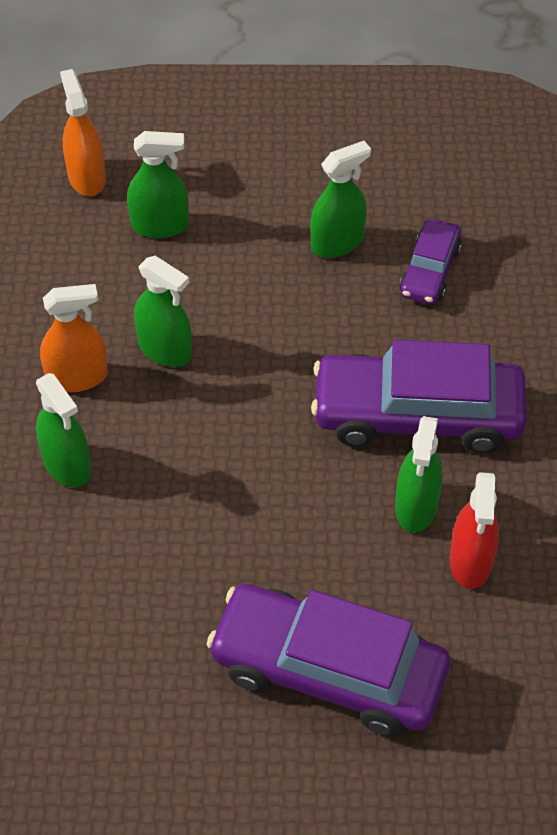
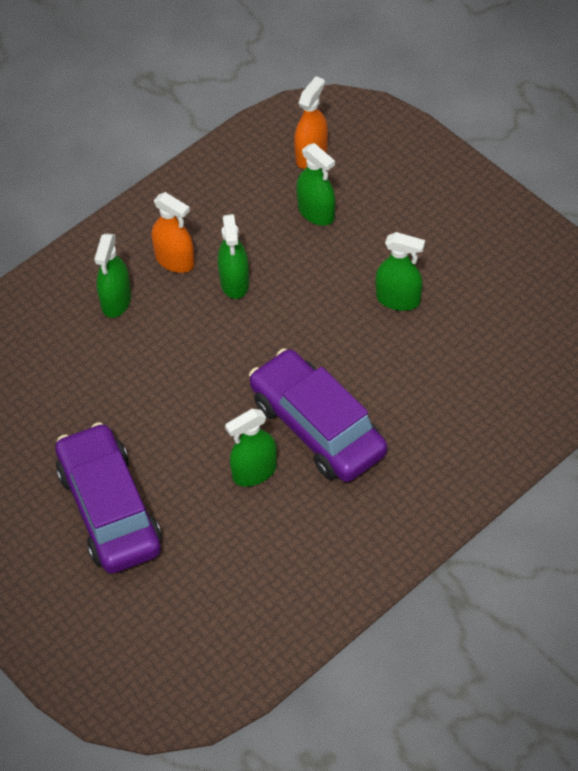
camera: 50 degrees right, 0 degrees up
purple car [399,219,462,304] -> none
red spray bottle [450,472,499,589] -> none

